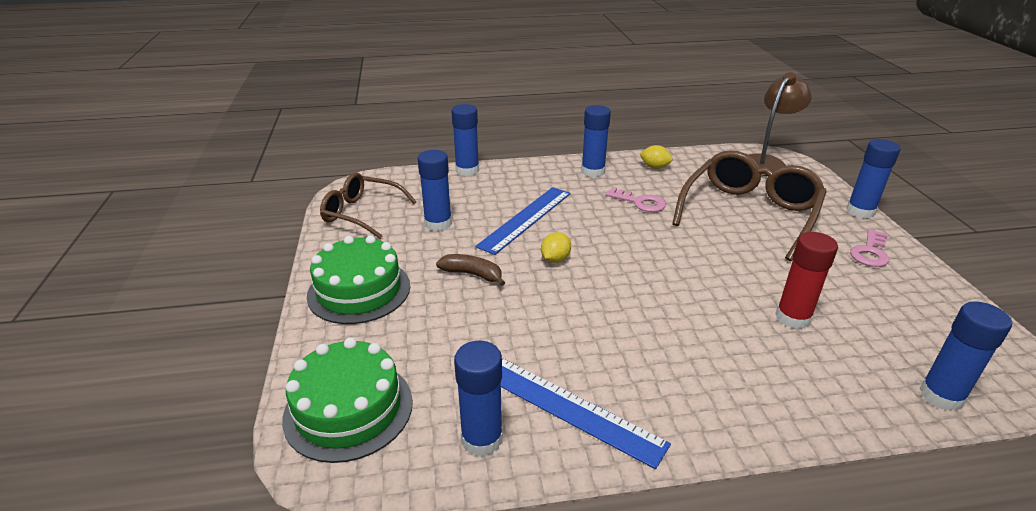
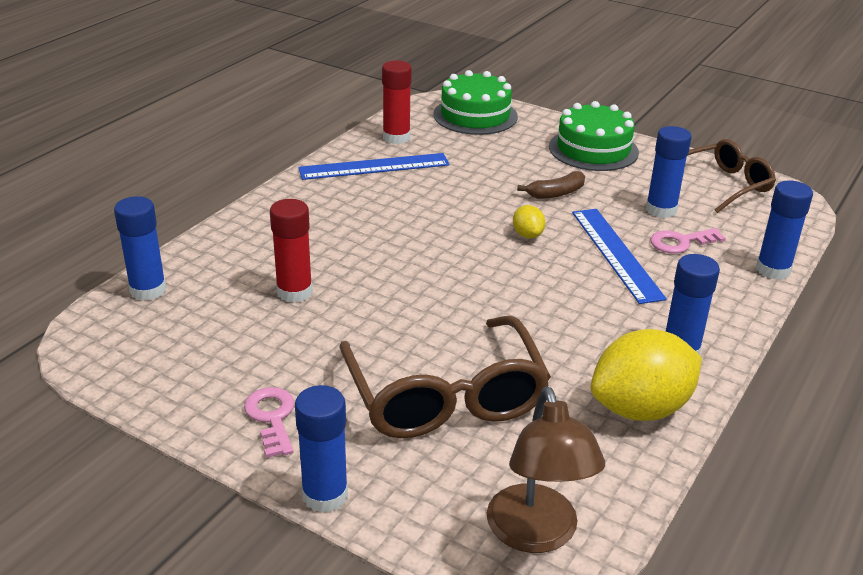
camera: 130 degrees right, 0 degrees up
blue glue stick [454,341,503,456] -> red glue stick [382,60,412,144]
pink key [606,187,666,212] -> pink key moved to [650,228,726,253]
yellow lemon [640,145,673,169] -> yellow lemon [591,329,702,421], size x2.20

